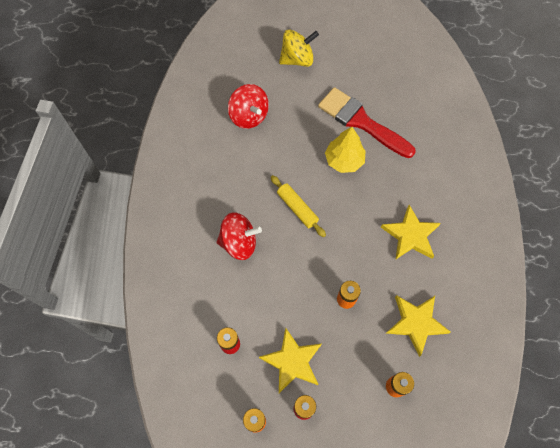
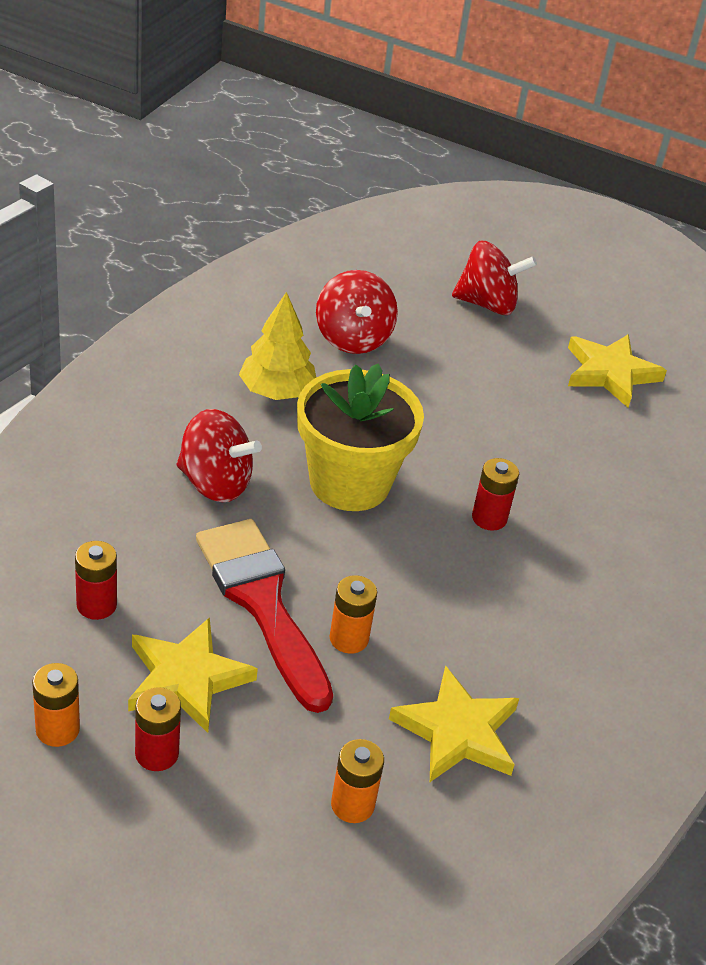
camera: 20 degrees right, 25 degrees down
yellow rolling pin [271,175,326,237] -> yellow flower pot [297,363,424,511]
yellow spinning top [279,29,319,67] -> red spinning top [452,241,537,315]
red brush [318,87,416,158] -> red brush moved to [196,519,333,713]
yellow tree [325,127,366,173] -> yellow tree moved to [239,292,316,400]
yellow star [381,205,441,260] -> yellow star moved to [568,334,667,407]
none -> red battery [472,458,519,531]

